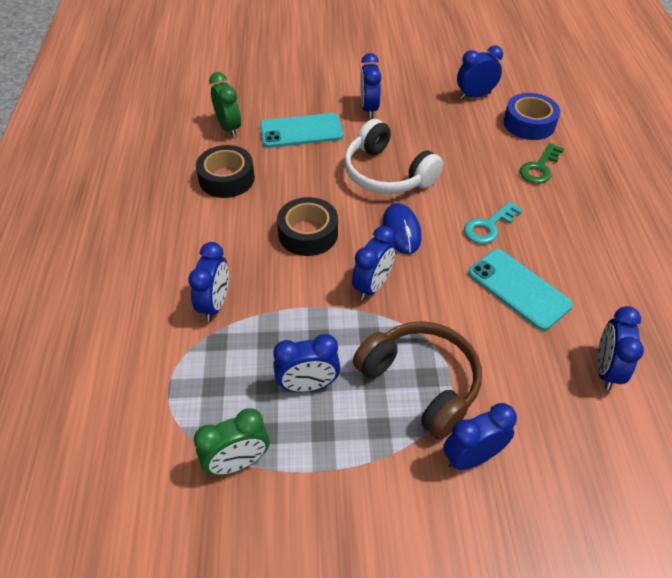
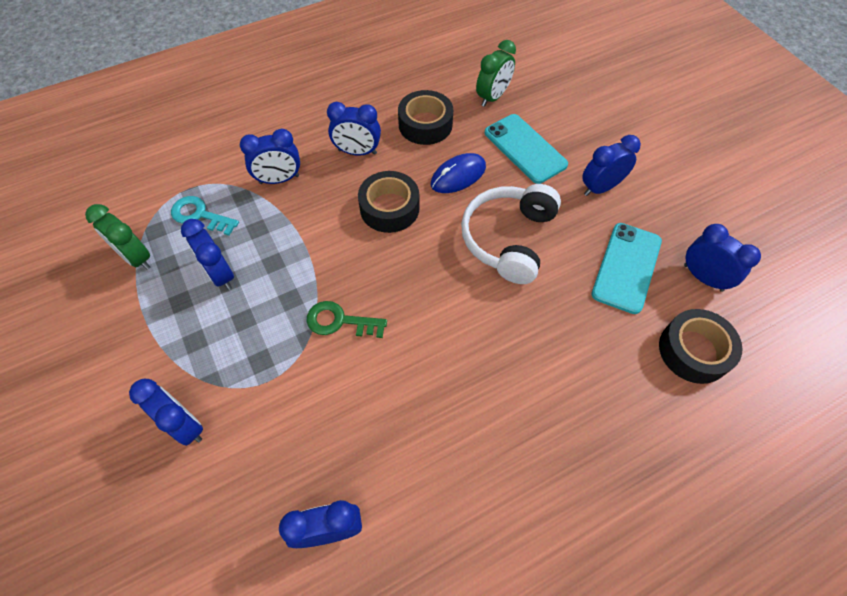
camera: 65 degrees right, 10 degrees up
blue clock [352,226,396,300] -> blue clock moved to [327,102,381,156]
brown headphones [353,321,482,440] -> none
blue mouse [382,203,421,254] -> blue mouse moved to [431,153,486,193]
turquoise key [464,201,523,244] -> turquoise key moved to [171,196,239,235]
turquoise phone [468,249,573,331] -> turquoise phone moved to [591,223,662,314]
blue tape [504,93,560,140] -> black tape [659,309,742,384]
green key [520,143,564,184] -> green key moved to [307,301,387,338]

